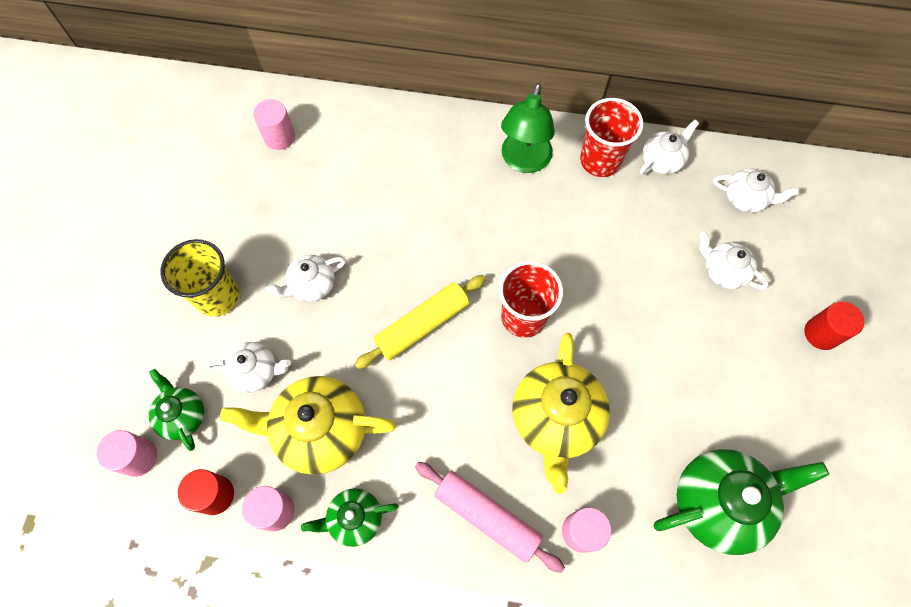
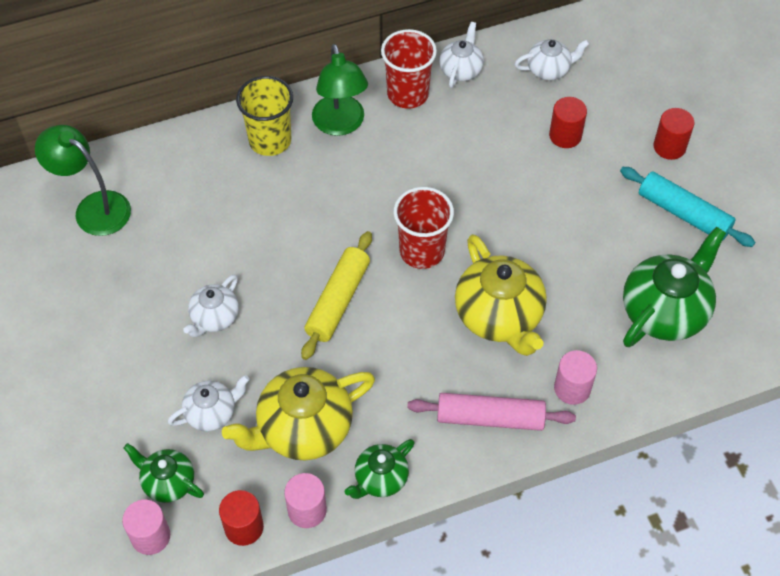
camera: 30 degrees left, 10 degrees down
yellow cup [161,239,239,317] -> yellow cup moved to [236,76,293,156]
pink cylinder [253,99,295,150] -> green lamp [35,125,131,236]
white teapot [699,232,768,289] -> red cylinder [549,97,587,148]
none -> turquoise rolling pin [620,167,755,247]

